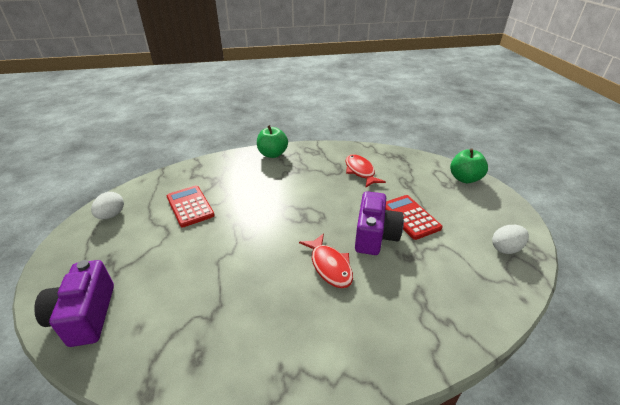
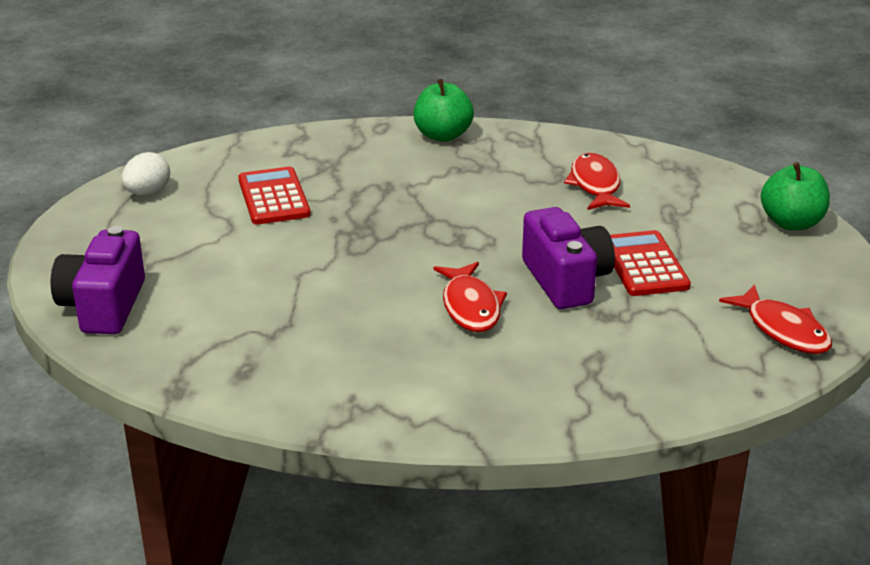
camera: 15 degrees right, 5 degrees down
purple camera [355,191,404,255] -> purple camera turned 45 degrees counterclockwise [522,207,615,309]
white egg [492,225,529,254] -> red fish [719,284,832,354]

